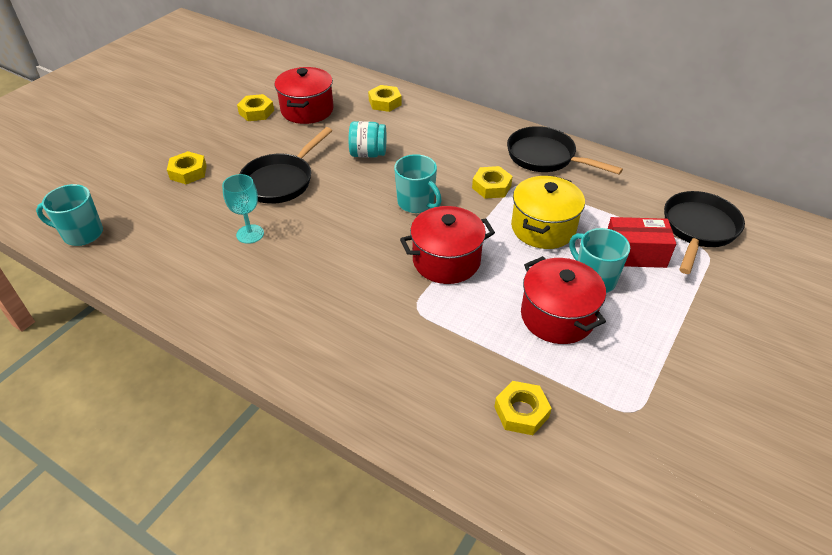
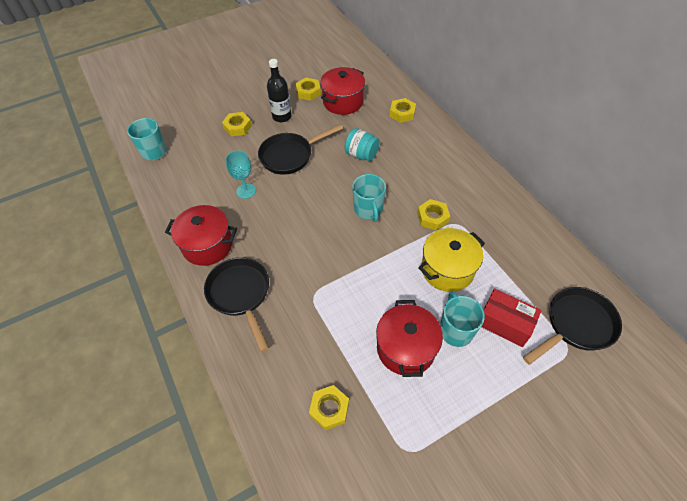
camera: 30 degrees right, 10 degrees up
red pot [400,206,495,284] -> red pot moved to [165,205,237,266]
black pan [507,126,623,175] -> black pan moved to [204,257,269,352]
none -> black bottle [267,59,292,122]

